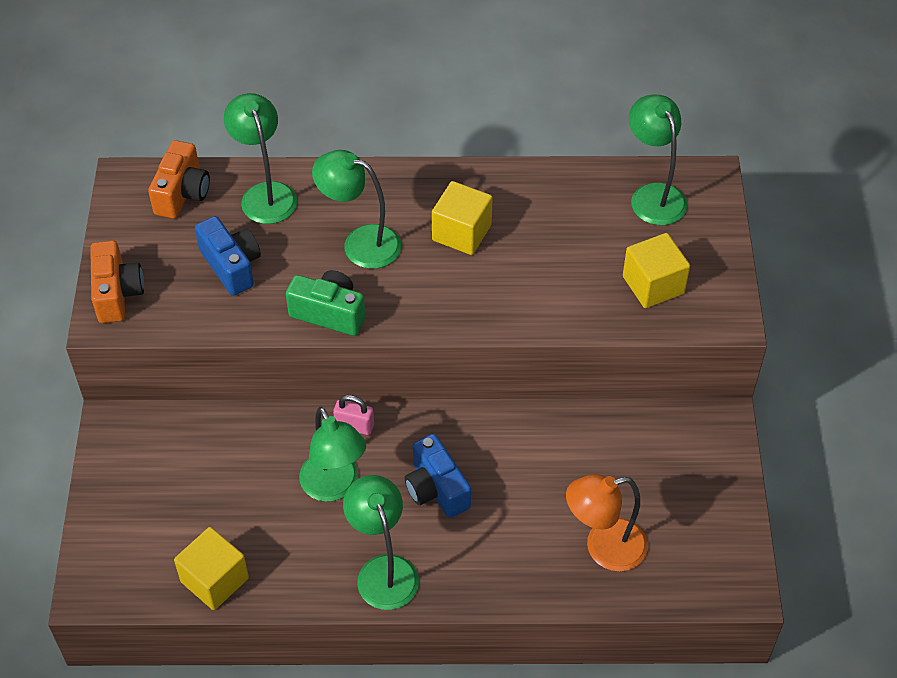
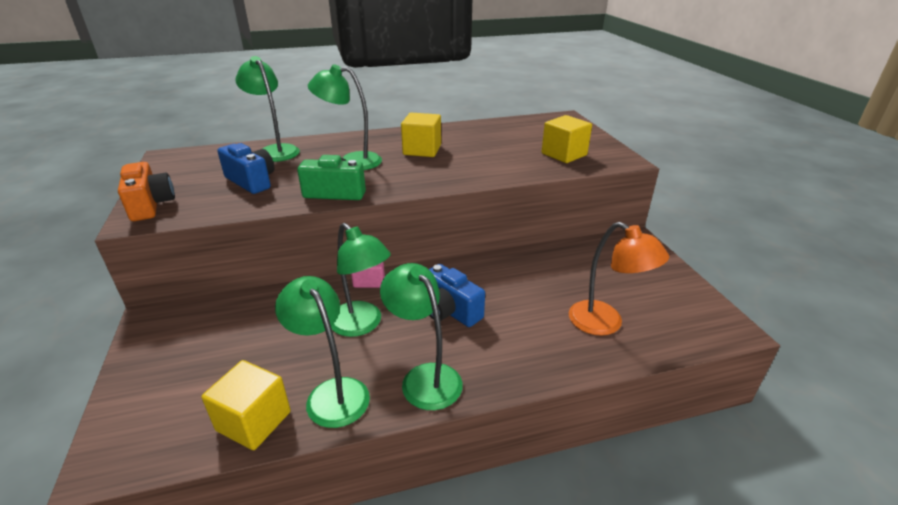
camera: 15 degrees left, 20 degrees down
orange camera [148,140,210,219] -> none
orange lamp [566,474,648,572] -> orange lamp turned 105 degrees counterclockwise [569,222,669,336]
green lamp [629,95,687,225] -> green lamp moved to [275,276,370,428]

